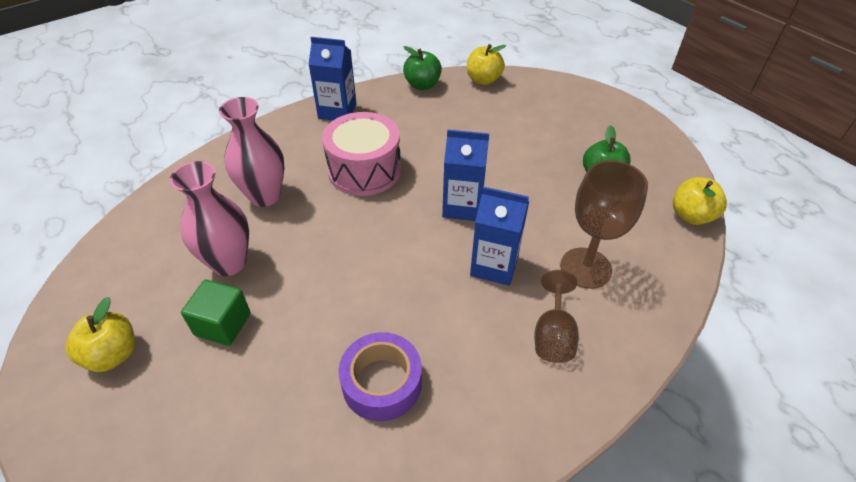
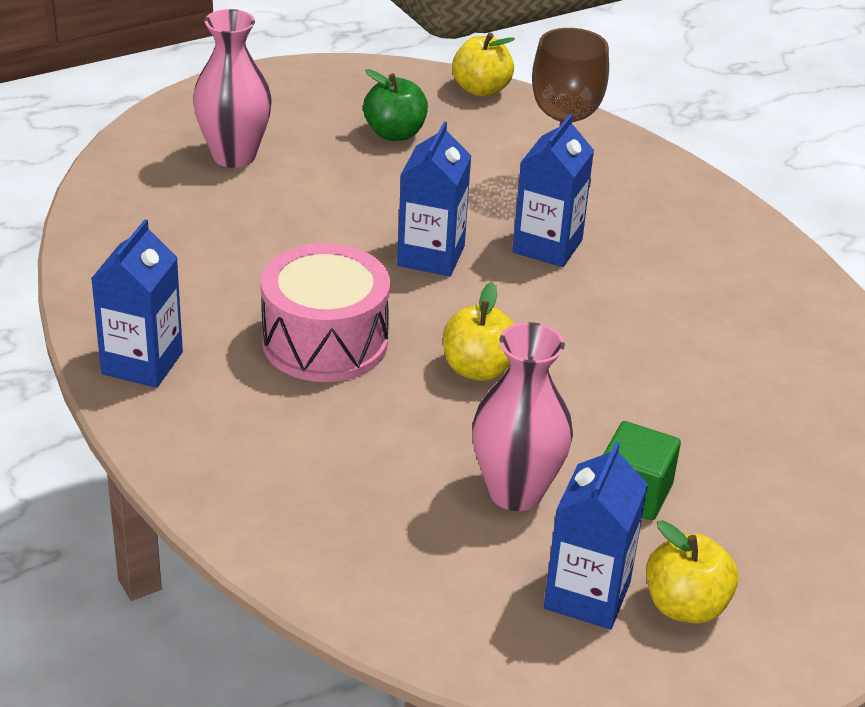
camera: 85 degrees left, 10 degrees down
pink vase [219,97,284,207] -> pink vase moved to [193,9,272,168]
purple tape [339,332,422,421] -> none
green apple [403,46,442,90] -> none
yellow apple [467,44,506,85] -> yellow apple moved to [443,282,514,381]
brown goblet [534,270,579,363] -> none
none -> blue carton [544,442,648,629]

